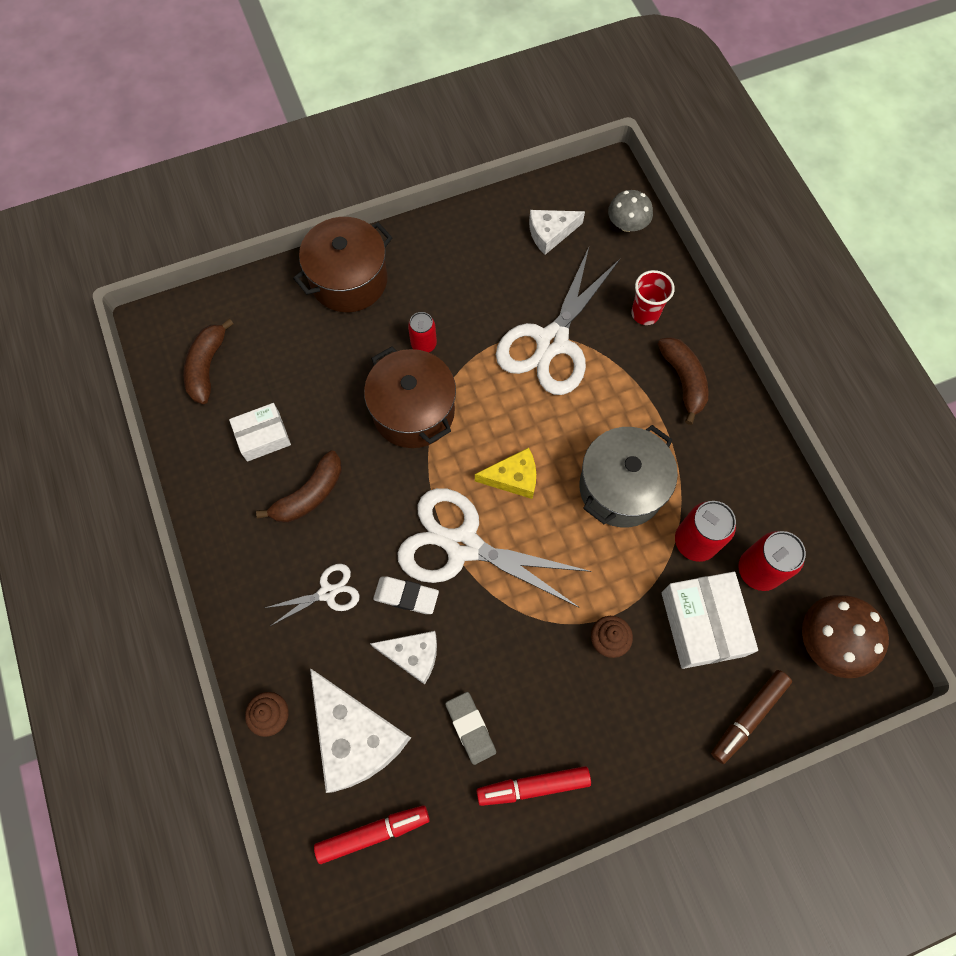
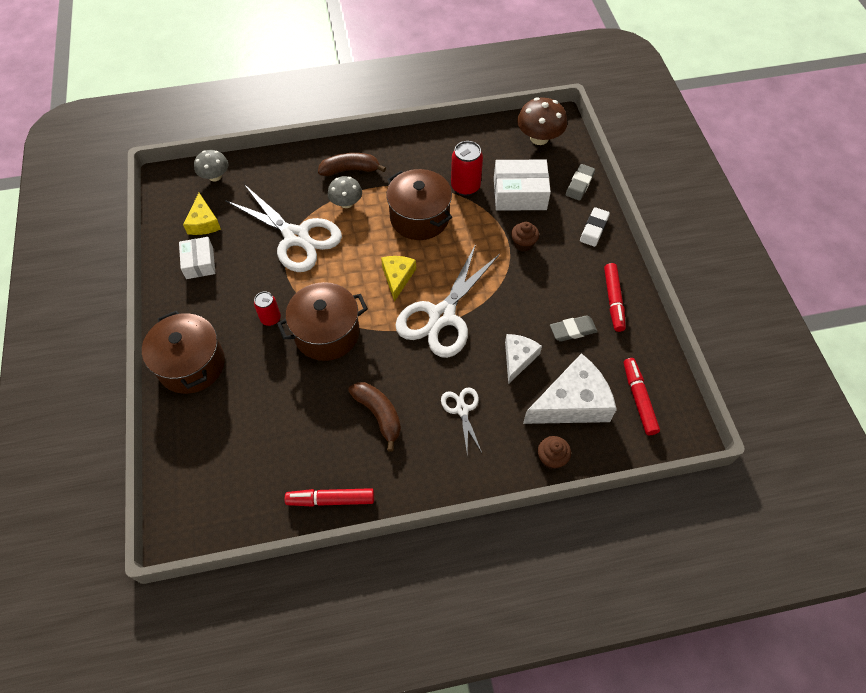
camera: 80 degrees left, 10 degrees down
brown banana [183,319,234,404] -> none
white box [229,403,291,462] -> white box moved to [179,237,215,279]
white eraser [373,576,439,614] -> white eraser moved to [580,207,610,247]
white cheese [529,210,585,255] -> yellow cheese [183,193,221,235]
grey pot [579,425,678,527] -> brown pot [386,169,452,240]
red cup [631,270,675,325] -> none
brown marker [711,670,792,764] -> grey eraser [566,164,595,201]
red can [738,531,806,591] -> none
none -> red marker [285,488,374,507]
none -> grey mushroom [328,176,362,208]

